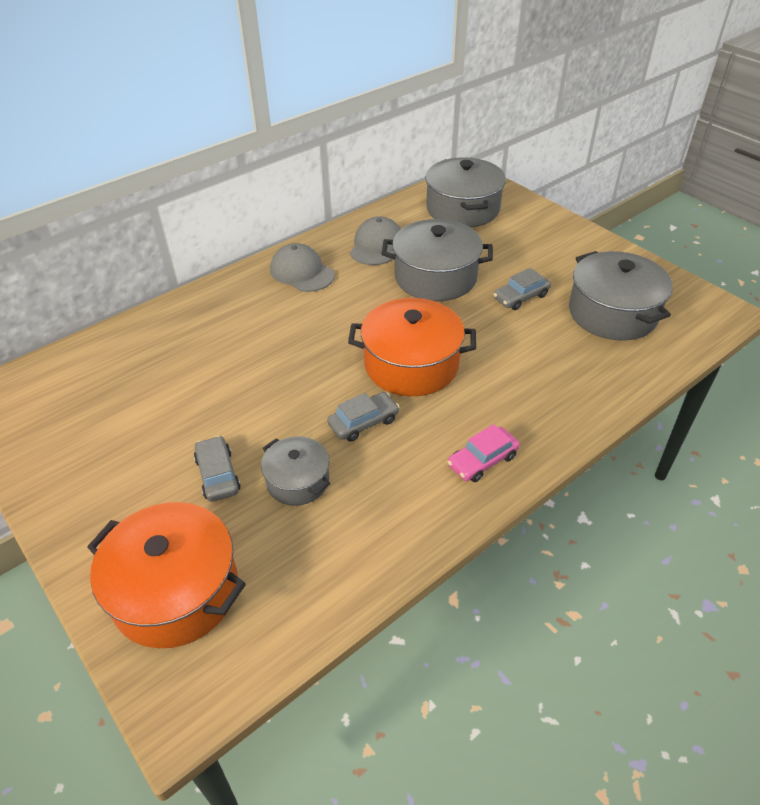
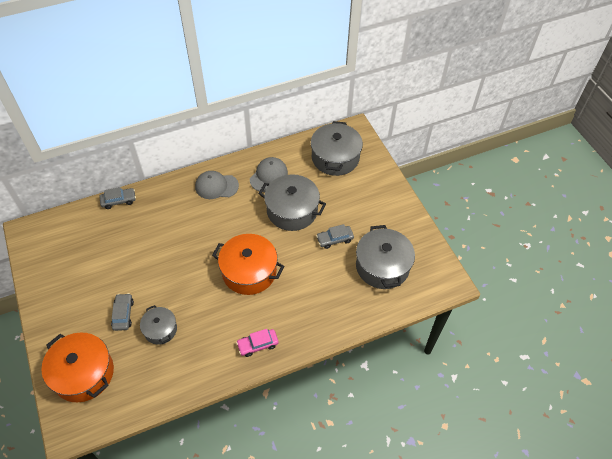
camera: 15 degrees right, 10 degrees up
grey cap [270,243,335,292] -> grey cap turned 60 degrees counterclockwise [195,171,239,199]
grey car [327,392,399,442] -> grey car moved to [99,187,136,209]

